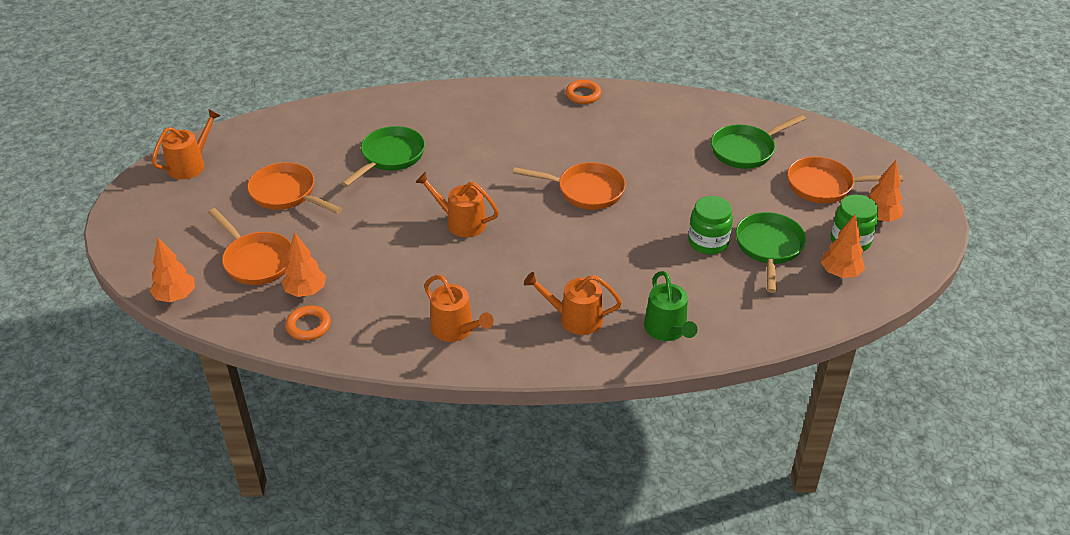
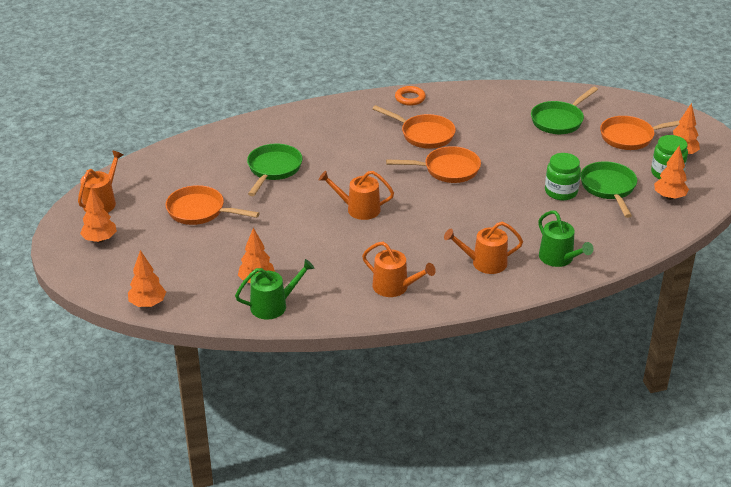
camera: 15 degrees left, 5 degrees down
orange pan [208,208,291,285] -> orange pan moved to [372,105,456,149]
orange ring [285,305,331,341] -> green watering can [235,259,315,320]
none -> orange tree [80,187,117,243]

